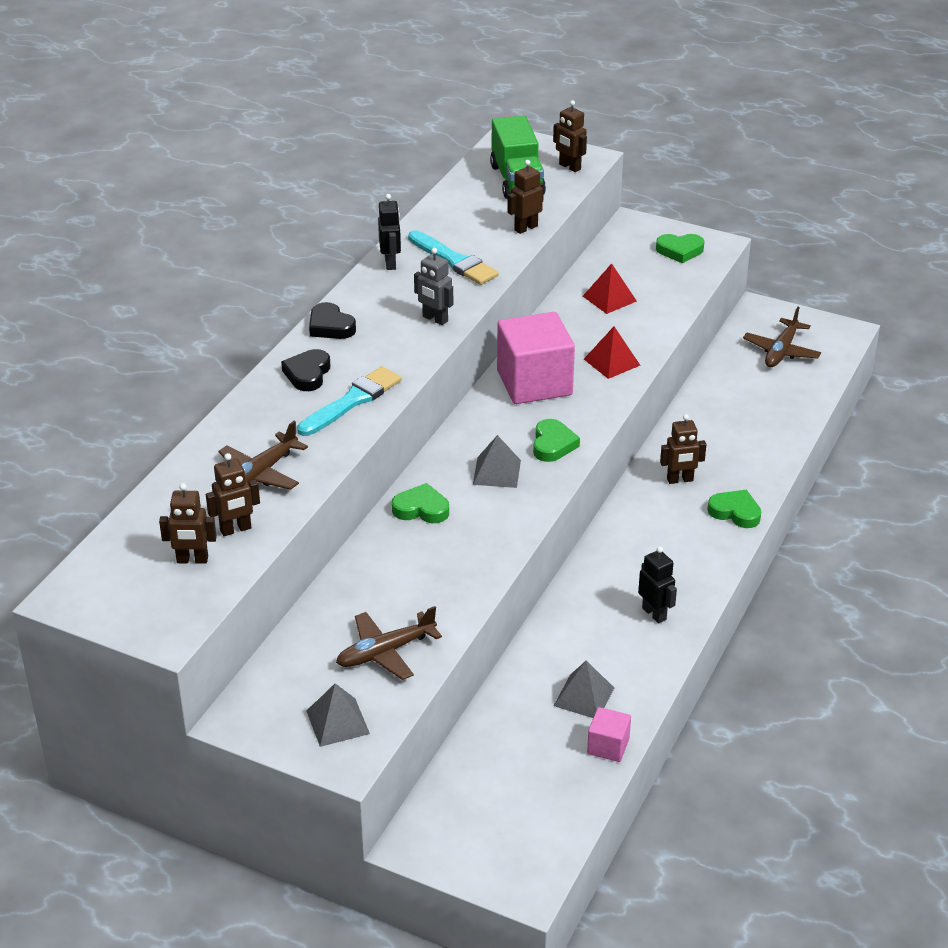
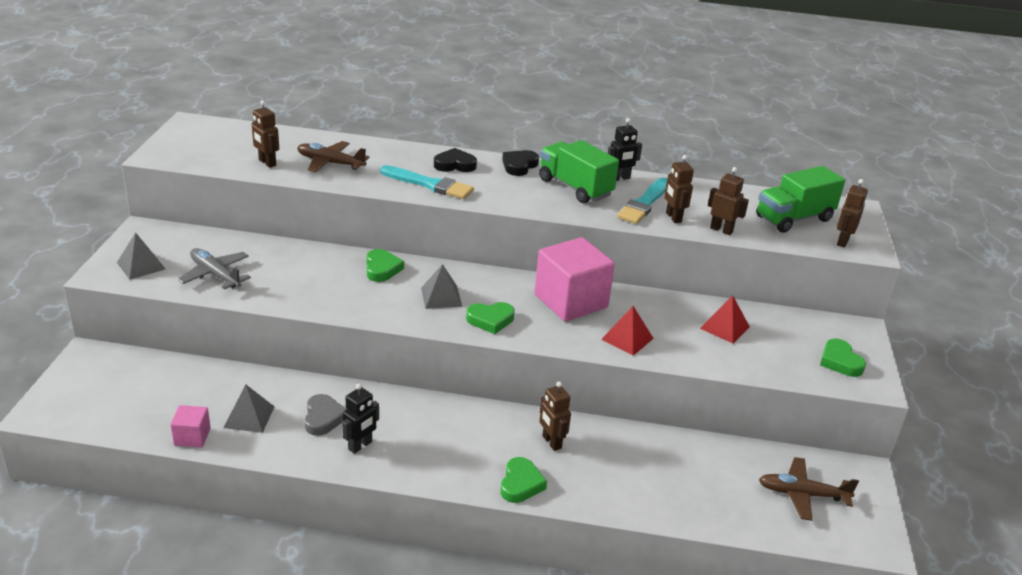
camera: 70 degrees right, 5 degrees down
brown robot [159,483,217,564] -> brown robot moved to [664,155,694,223]
brown plane [336,606,442,680] -> grey plane [178,248,251,289]
grey robot [414,248,453,325] -> none
none -> grey heart [305,394,346,436]
none -> green truck [539,140,619,203]

